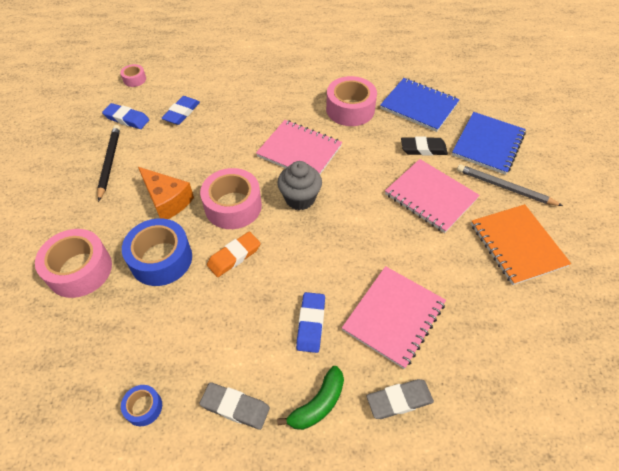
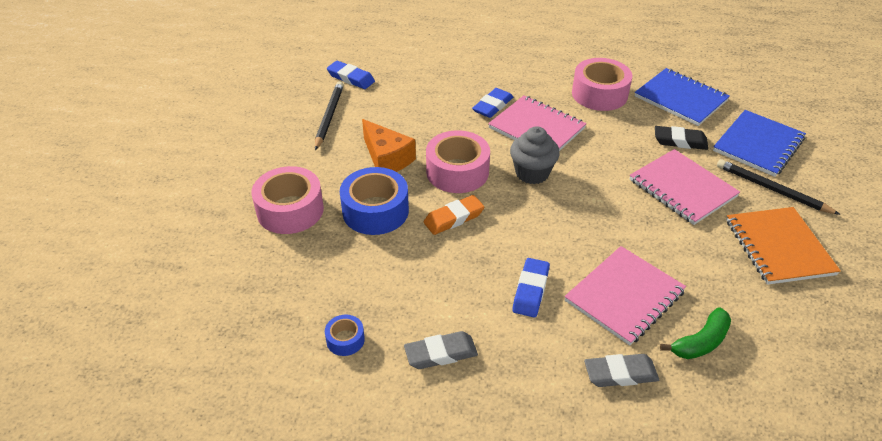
camera: 10 degrees right, 10 degrees down
pink tape [120,64,146,87] -> none
blue eraser [162,96,200,125] -> blue eraser moved to [472,88,513,118]
grey eraser [199,382,270,430] -> grey eraser turned 45 degrees counterclockwise [404,331,478,369]
green banana [277,366,344,430] -> green banana moved to [660,307,731,359]
grey pencil [457,164,563,206] -> black pencil [717,159,841,215]

